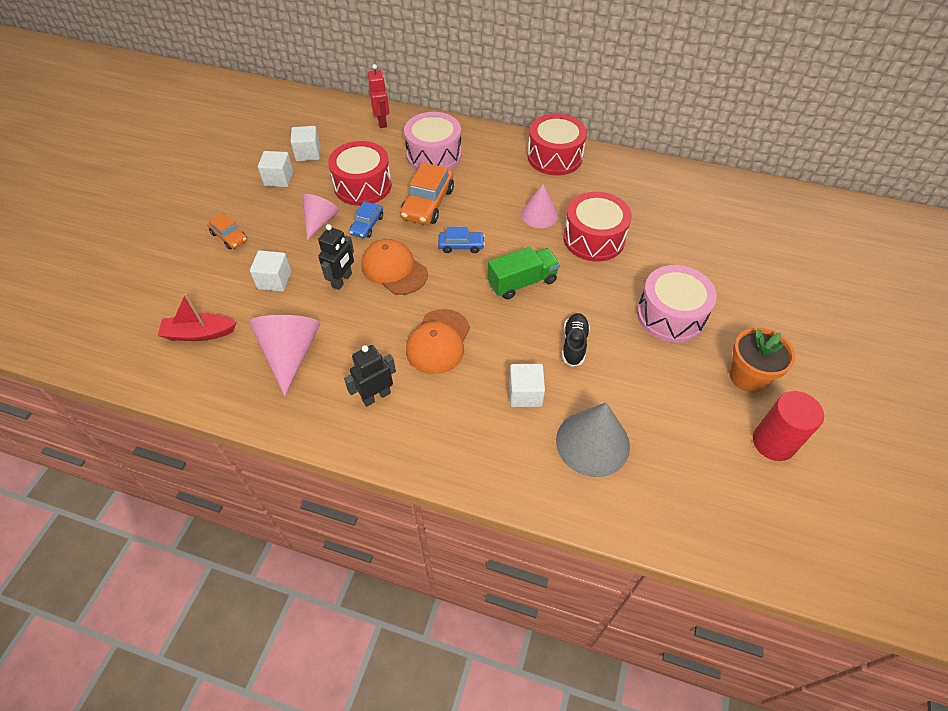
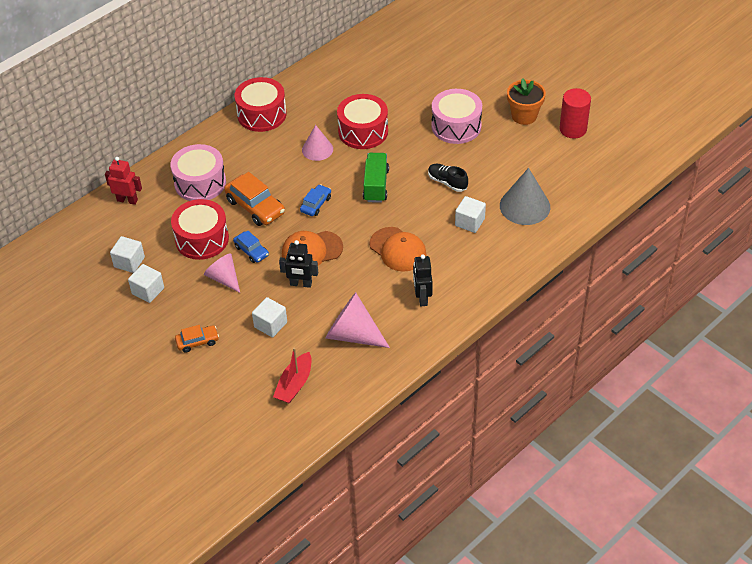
camera: 60 degrees left, 5 degrees down
black robot [318,224,354,290] -> black robot turned 135 degrees clockwise [279,240,318,288]

